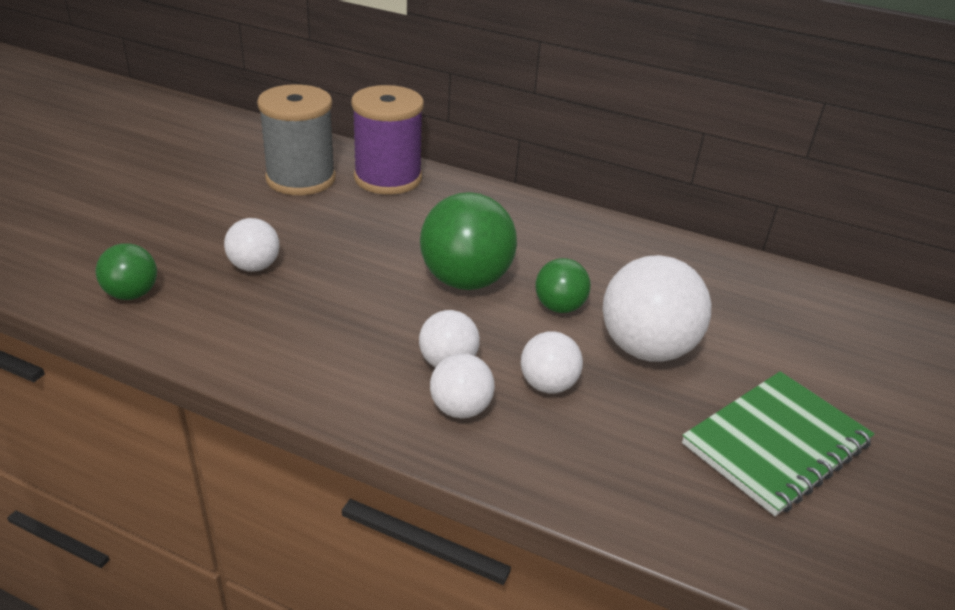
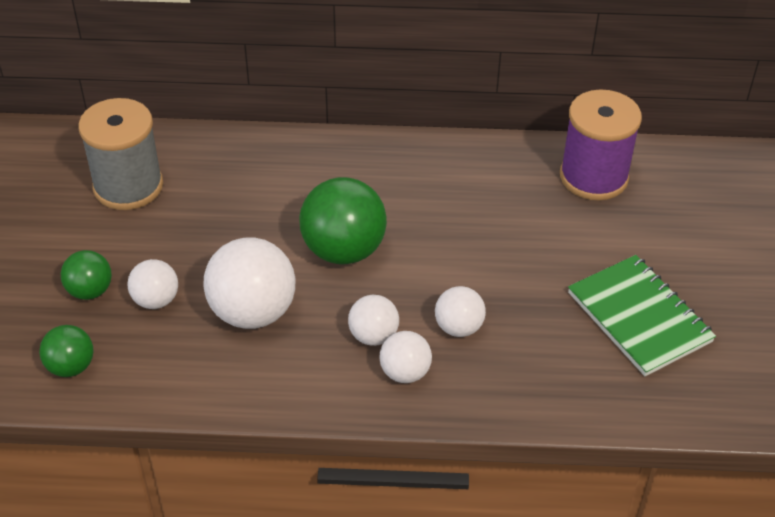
camera: 20 degrees left, 10 degrees up
purple spool [351,85,424,195] -> purple spool moved to [560,89,642,201]
green ball [535,258,591,313] -> green ball moved to [61,250,112,300]
white ball [603,255,711,362] -> white ball moved to [203,237,295,329]
green notebook [682,371,874,516] -> green notebook turned 60 degrees counterclockwise [568,255,716,376]

